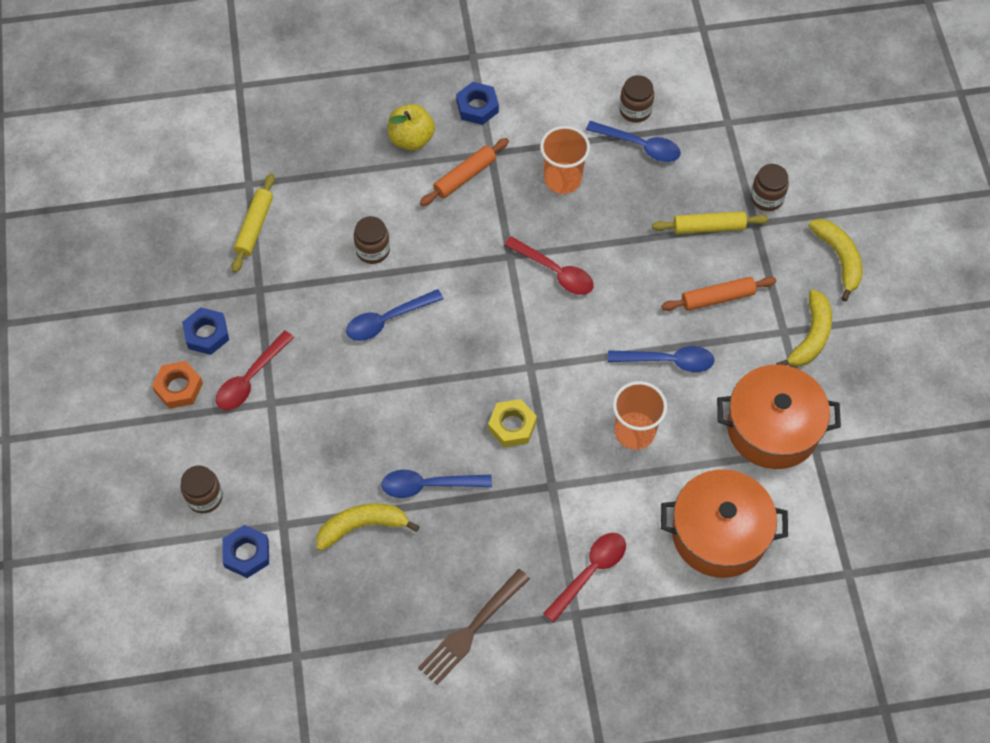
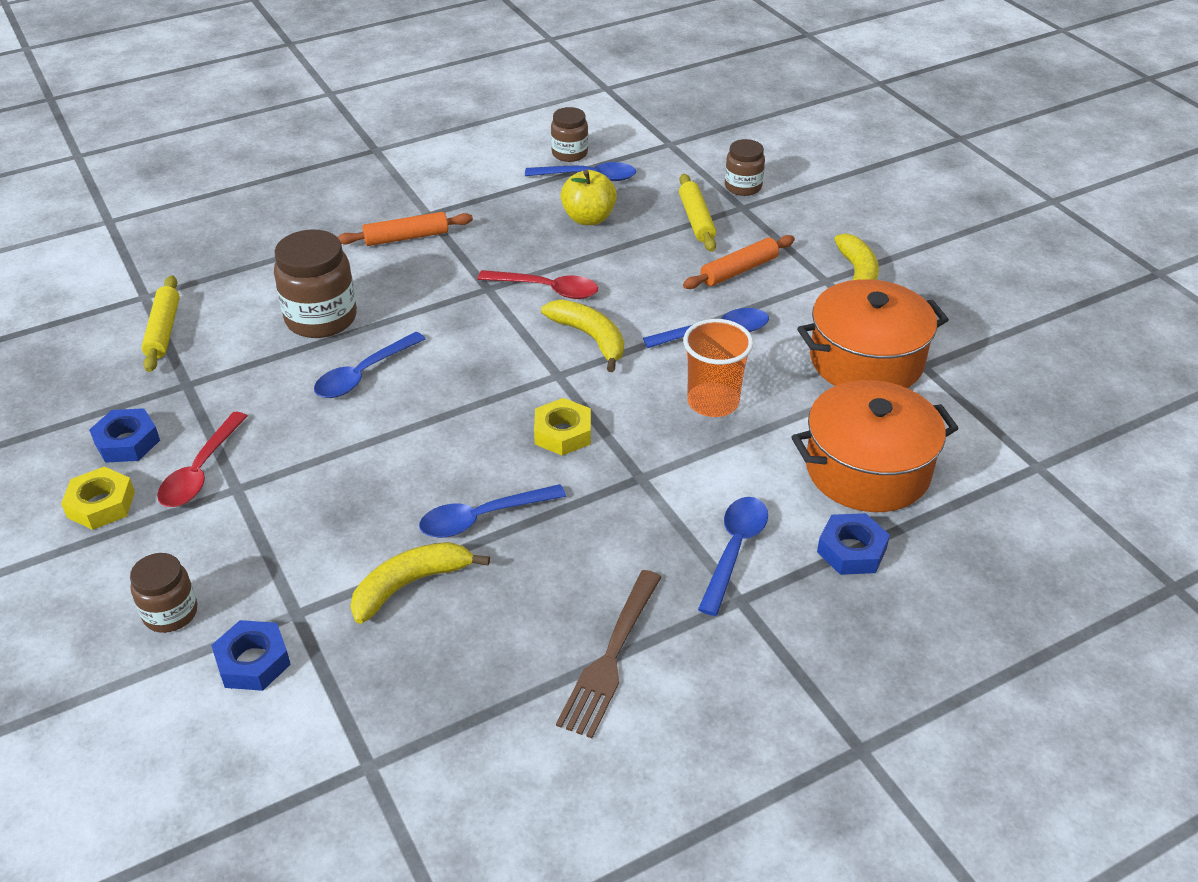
camera: 20 degrees left, 20 degrees down
orange nut [152,361,203,409] -> yellow nut [61,466,135,530]
brown jar [354,216,390,264] -> brown jar [274,230,357,338], size x1.68
yellow apple [388,104,435,151] -> yellow apple moved to [561,170,617,225]
orange rolling pin [420,138,509,206] -> orange rolling pin turned 45 degrees clockwise [338,212,473,246]
blue nut [456,82,499,125] -> blue nut moved to [817,513,890,575]
orange cup [540,126,590,194] -> none
red spoon [543,533,626,623] -> blue spoon [698,497,768,616]
yellow rolling pin [652,211,769,234] -> yellow rolling pin turned 75 degrees counterclockwise [679,174,716,252]
yellow banana [808,219,863,301] -> yellow banana moved to [541,300,624,372]

